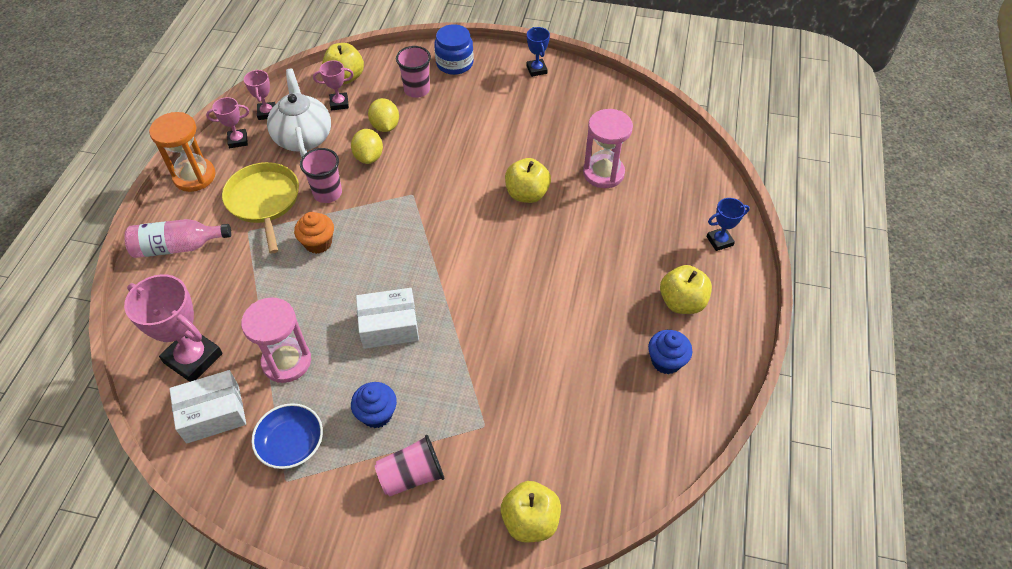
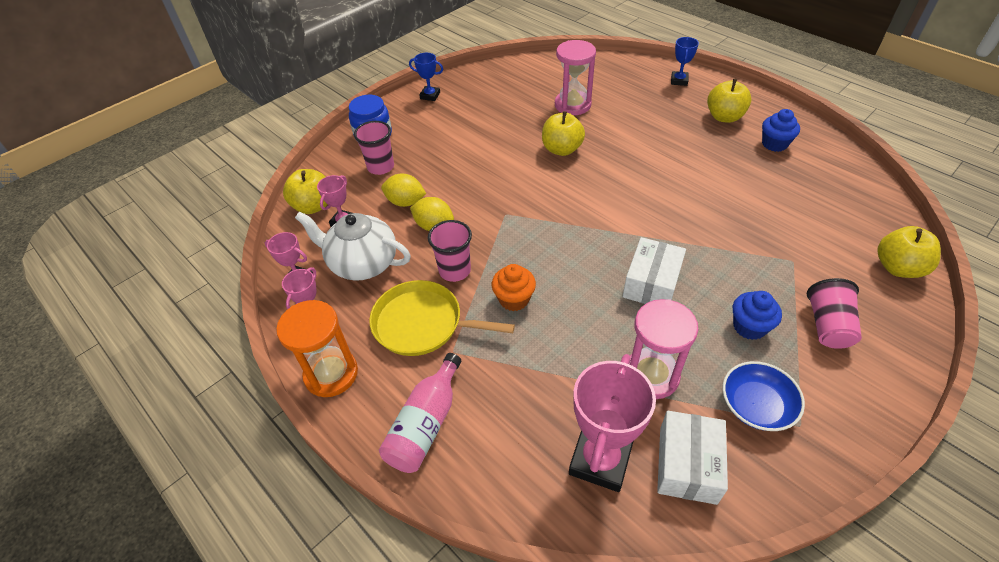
camera: 55 degrees left, 5 degrees down
pink trophy [124,274,223,382] -> pink trophy turned 45 degrees counterclockwise [569,354,656,492]

